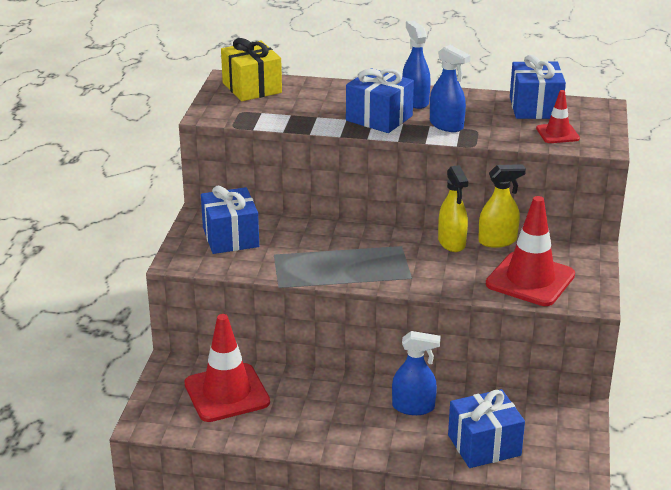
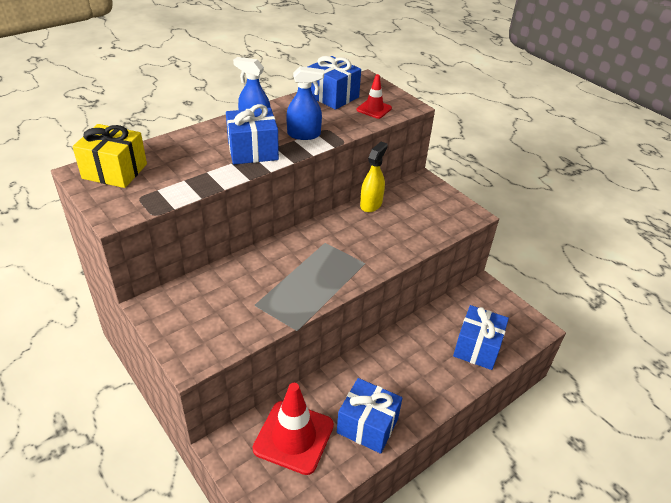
camera: 50 degrees left, 10 degrees up
blue gift [201,186,259,254] -> blue gift moved to [337,378,402,454]
blue spray bottle [392,331,440,415] -> none
yellow spray bottle [438,165,468,252] -> none
red traffic cone [486,196,575,306] -> none

